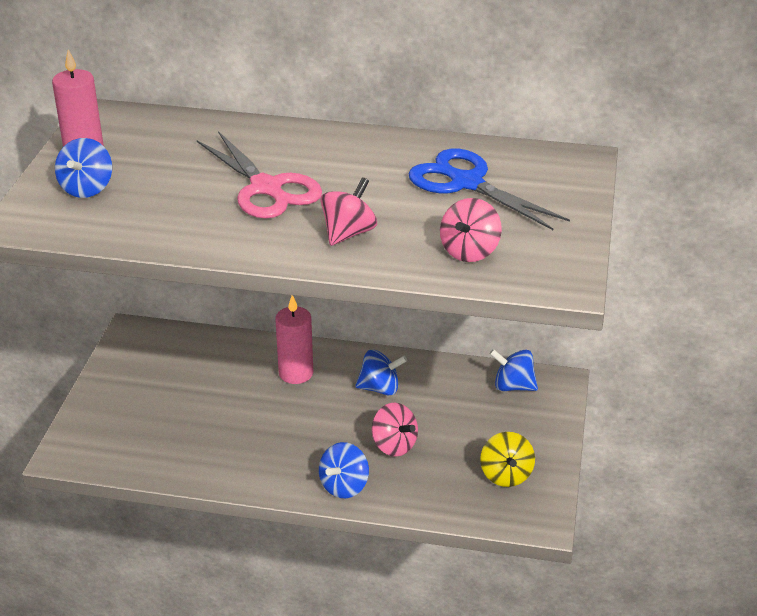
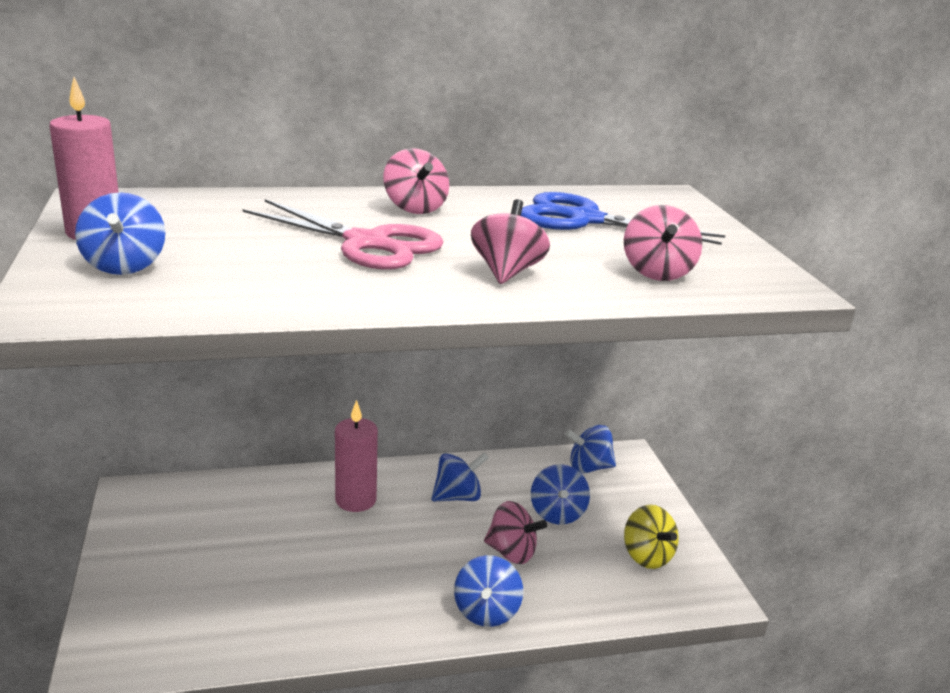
camera: 25 degrees left, 10 degrees down
none -> pink spinning top [383,148,449,214]
none -> blue spinning top [531,464,590,525]

